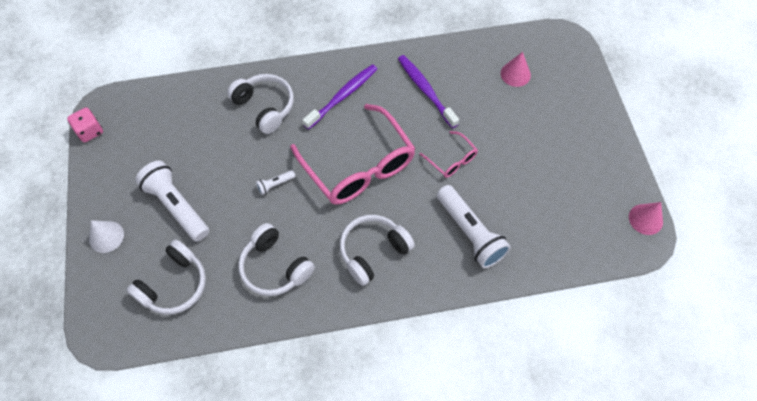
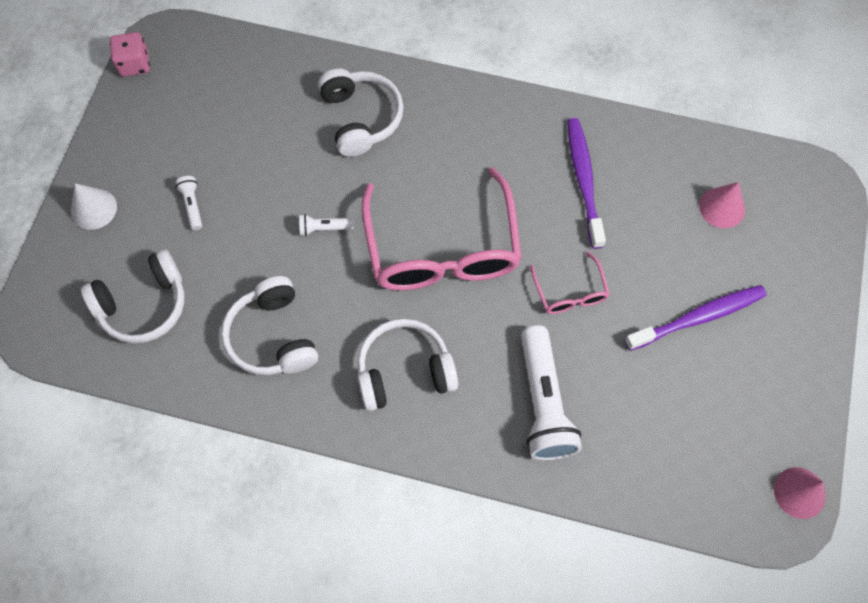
camera: 25 degrees right, 5 degrees up
white flashlight [135,161,209,242] -> white flashlight [175,176,202,230], size x0.45
purple toothbrush [303,64,377,130] -> purple toothbrush moved to [625,285,767,351]

